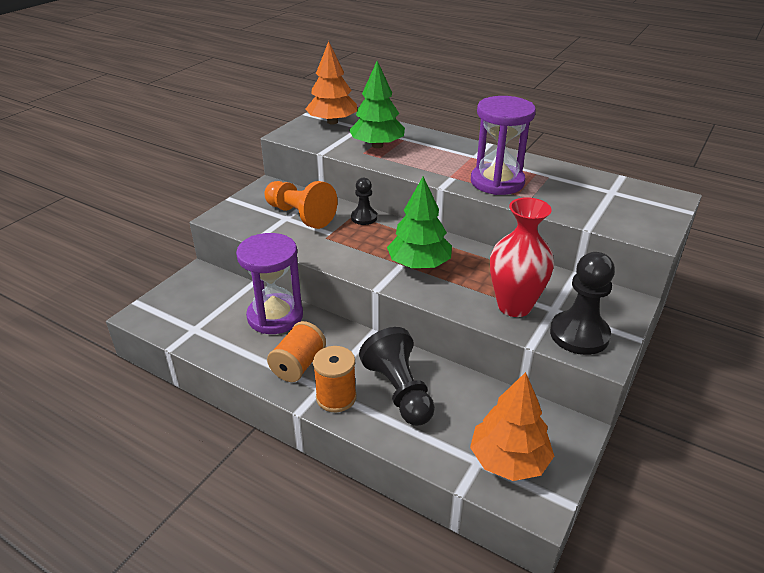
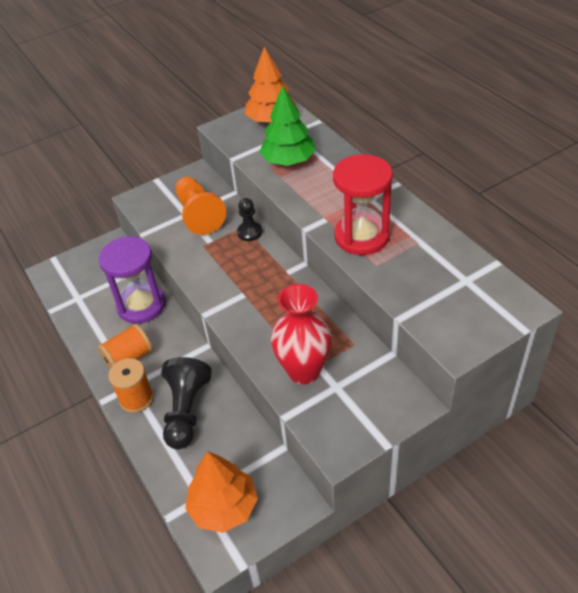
camera: 30 degrees right, 10 degrees up
green tree [387,176,452,269] -> none
purple hourglass [471,96,536,195] -> red hourglass [333,154,393,255]
black pawn [550,252,615,355] -> none

